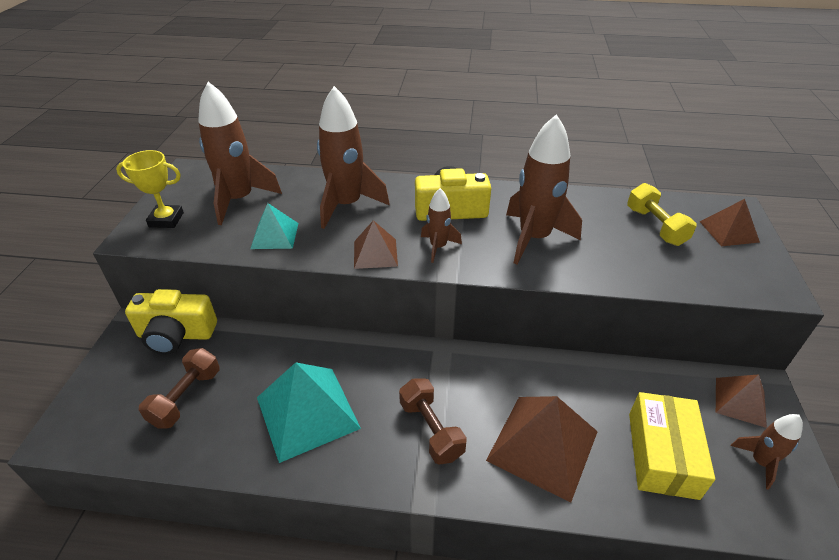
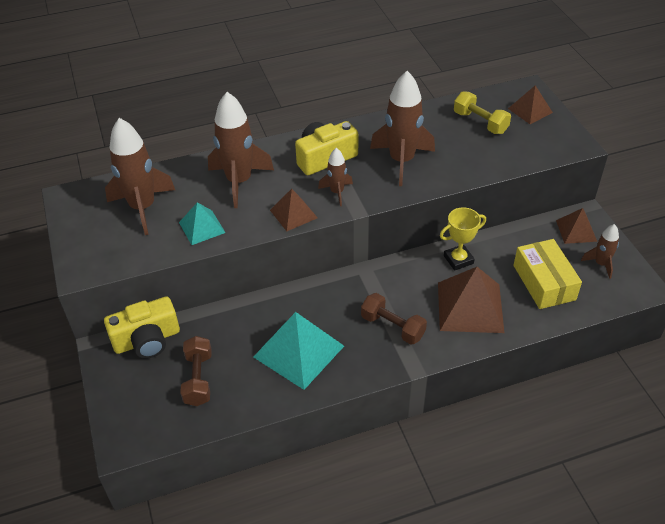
camera: 25 degrees left, 5 degrees up
yellow trophy [116,150,184,228] -> yellow trophy moved to [440,207,486,271]

